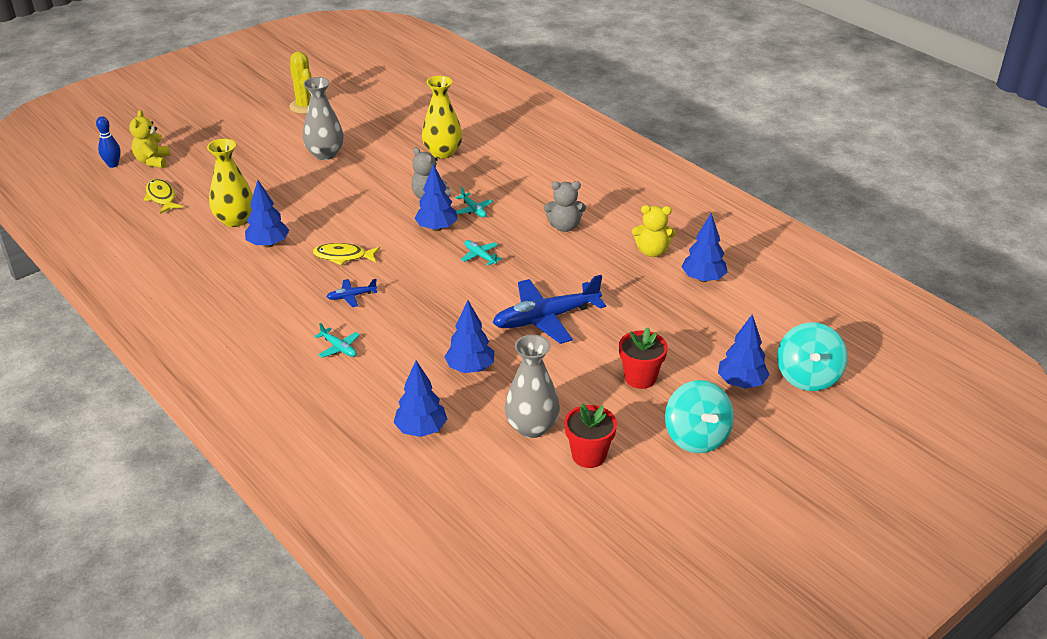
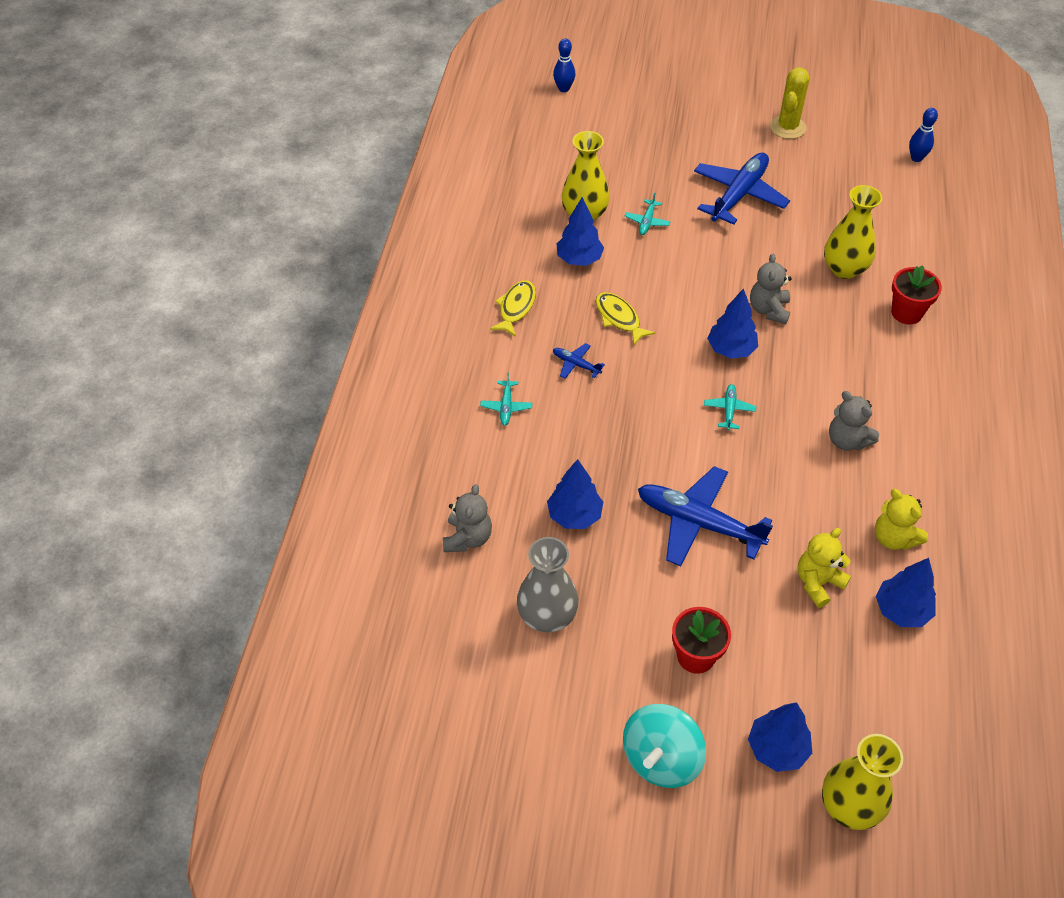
camera: 50 degrees right, 15 degrees up
yellow teddy bear [129,110,170,168] -> yellow teddy bear moved to [798,528,851,608]
yellow fish [144,179,183,214] -> yellow fish moved to [490,281,536,337]
grey vase [303,77,344,160] -> blue plane [694,152,790,225]
blue tree [394,360,447,437] -> grey teddy bear [443,484,492,552]
turquoise plane [455,187,493,218] -> turquoise plane moved to [625,193,671,235]
red flower pot [564,403,617,468] -> red flower pot moved to [891,265,942,324]
turquoise spinning top [777,322,848,391] -> yellow vase [822,734,903,830]
none -> blue bowling pin [909,108,938,162]

